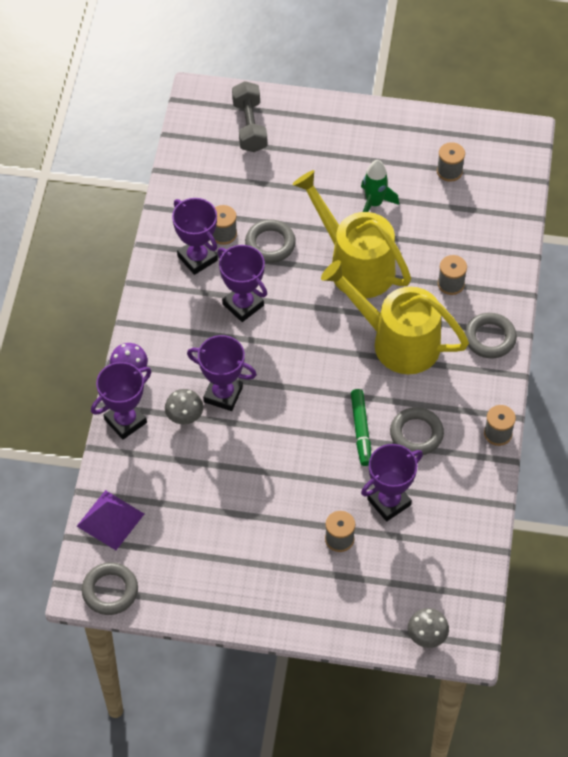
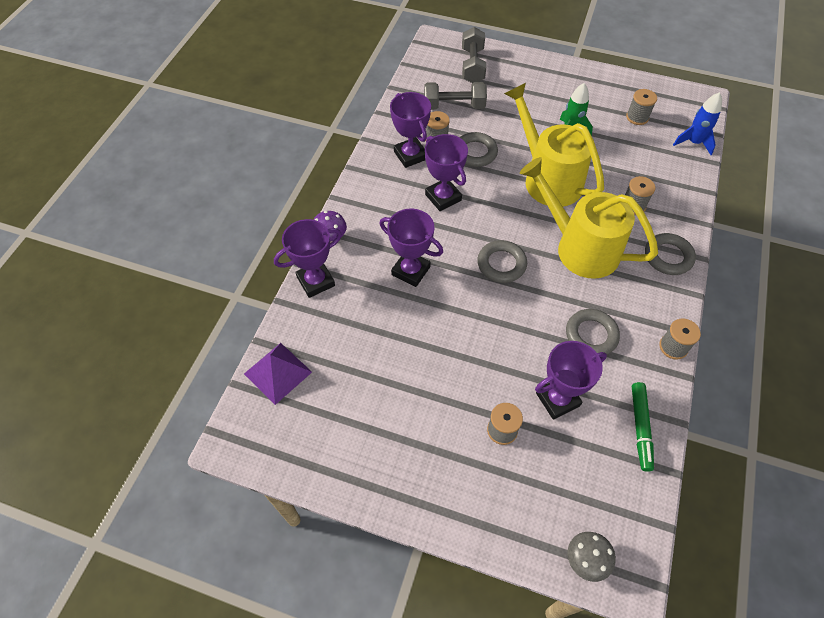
camera: 10 degrees right, 0 degrees up
grey ring [82,562,138,615] -> grey ring moved to [477,240,527,283]
grey mushroom [165,389,203,424] -> none
green marker [351,389,371,466] -> green marker moved to [632,382,654,472]
none -> grey dumbbell [424,82,487,110]
none -> blue rocket [673,92,722,155]

